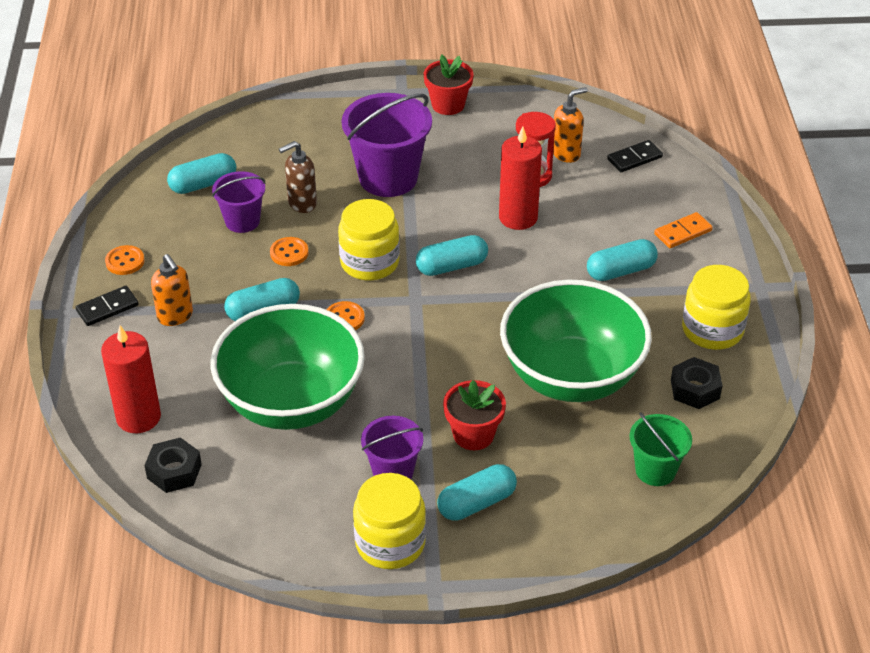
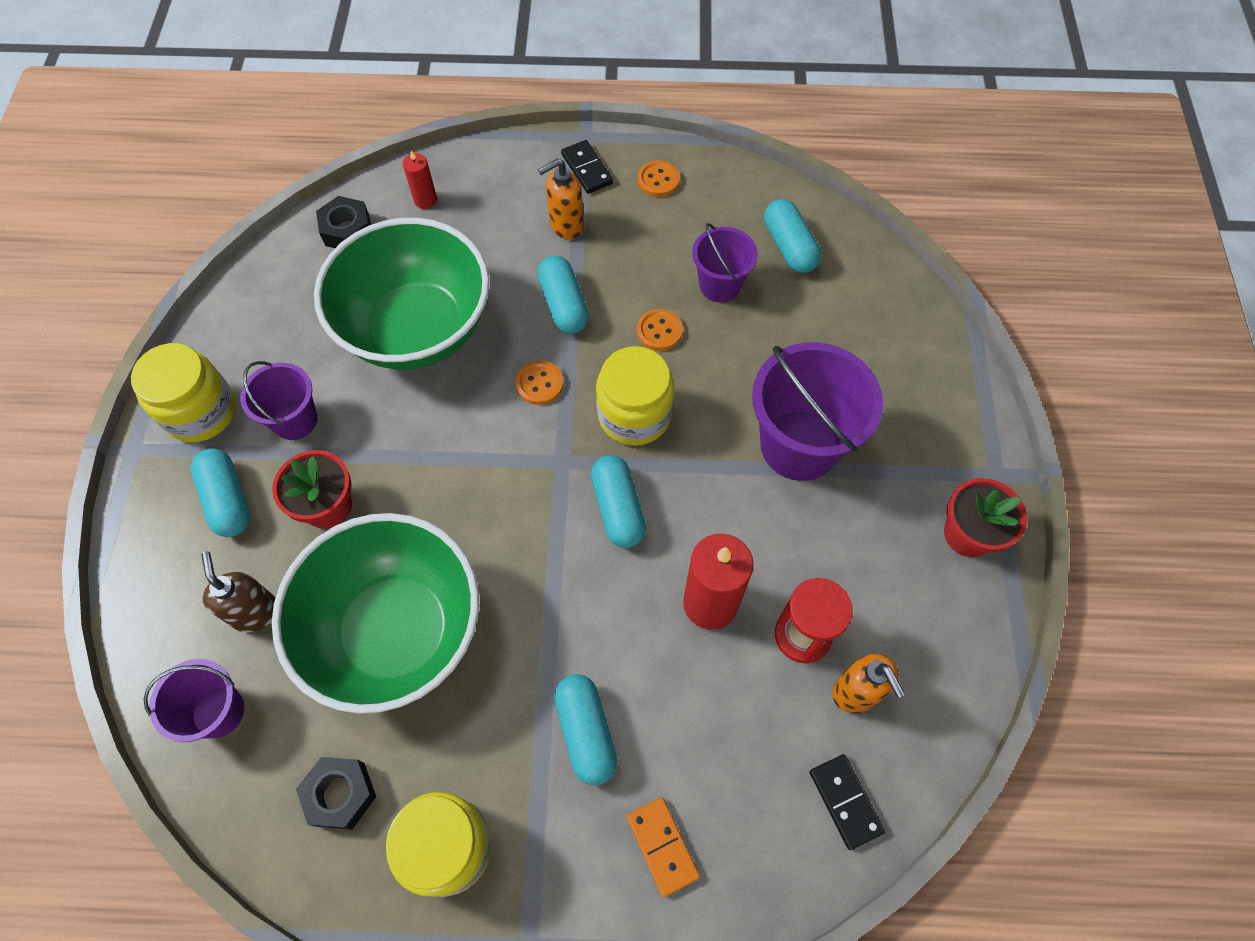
camera: 95 degrees right, 20 degrees up
red candle [101,325,161,433] -> red candle [403,150,437,209], size x0.52
brown soap dispenser [279,141,317,213] -> brown soap dispenser moved to [201,551,276,632]
green bucket [629,412,692,486] -> purple bucket [144,659,244,742]

